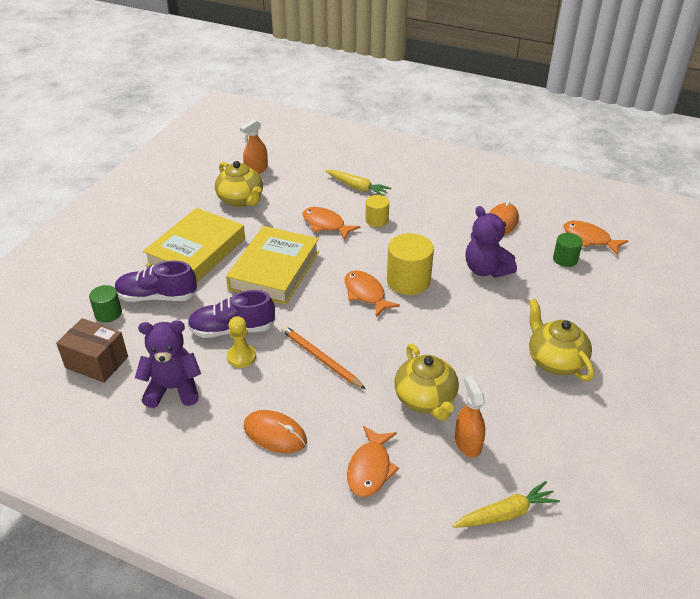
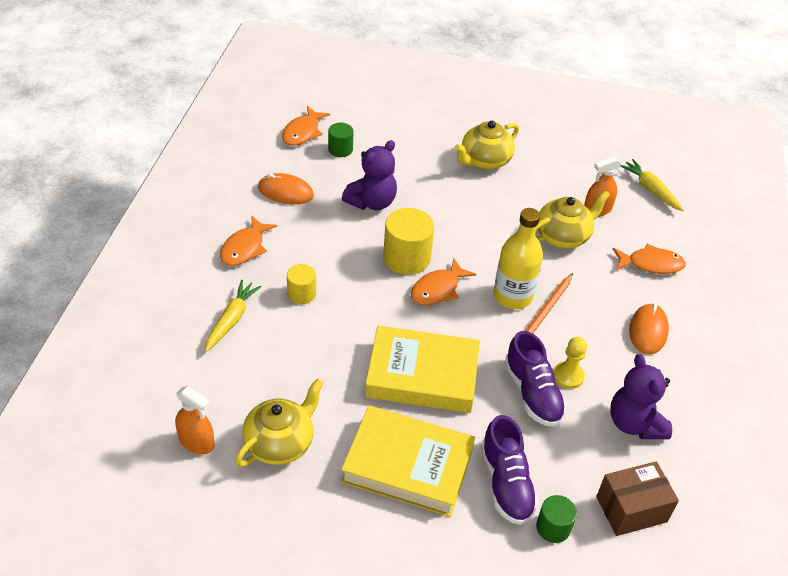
camera: 105 degrees left, 5 degrees up
brown box [56,318,128,383] -> brown box turned 60 degrees clockwise [596,461,679,536]
orange fish [303,207,361,240] -> orange fish moved to [220,215,277,266]
none -> yellow bottle [493,208,543,309]

